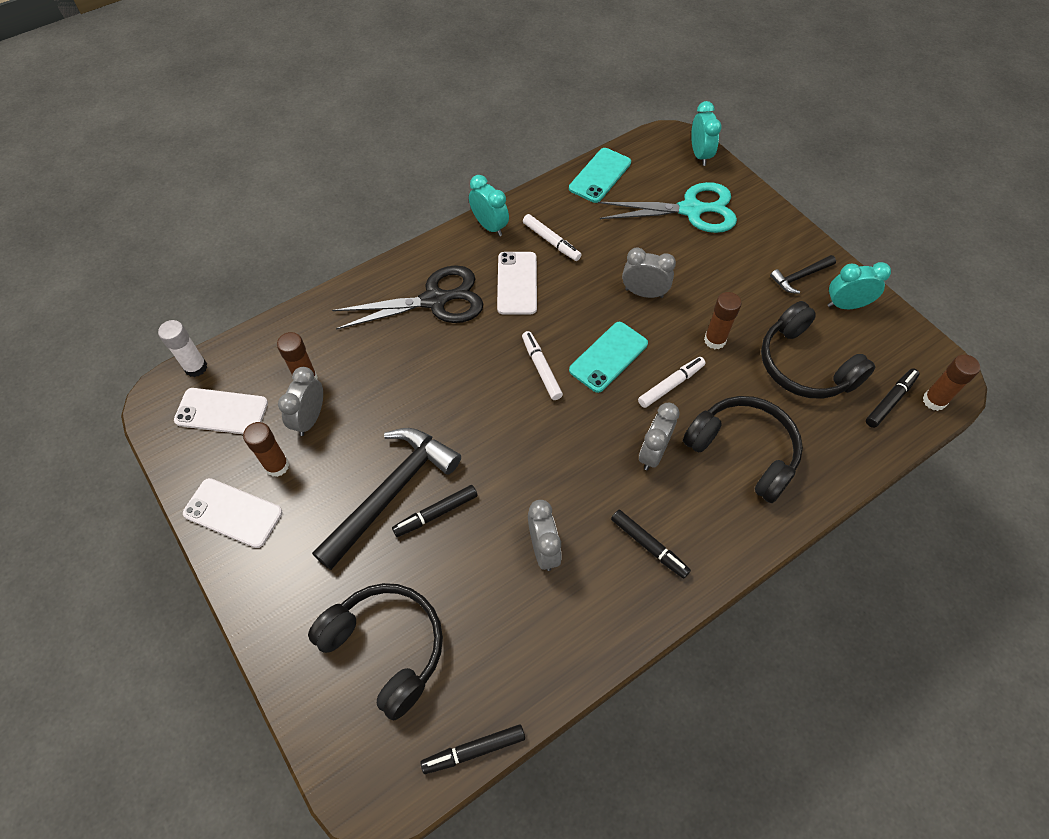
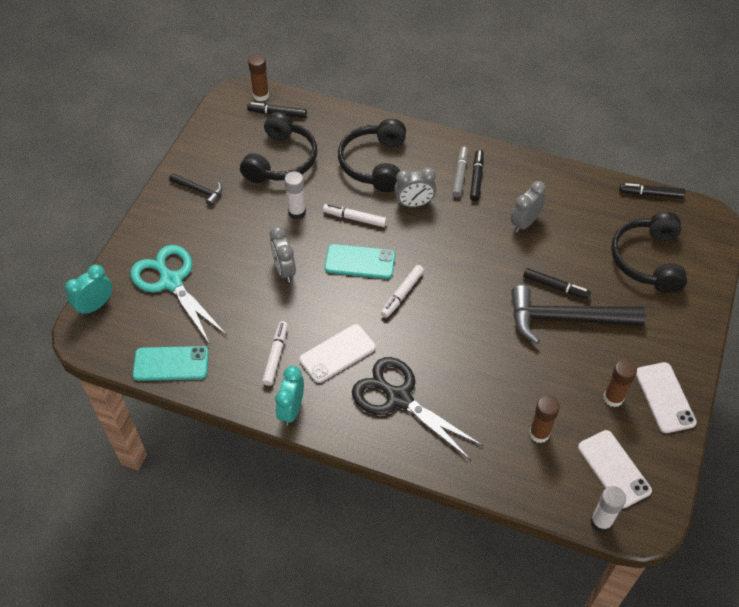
camera: 125 degrees left, 5 degrees down
grey clock [278,367,323,436] -> none
black marker [420,724,525,774] -> black marker turned 150 degrees clockwise [619,183,685,198]
brown glue stick [704,292,742,349] -> white glue stick [284,171,306,219]
turquoise clock [828,262,891,309] -> none
none -> grey marker [452,146,468,197]

